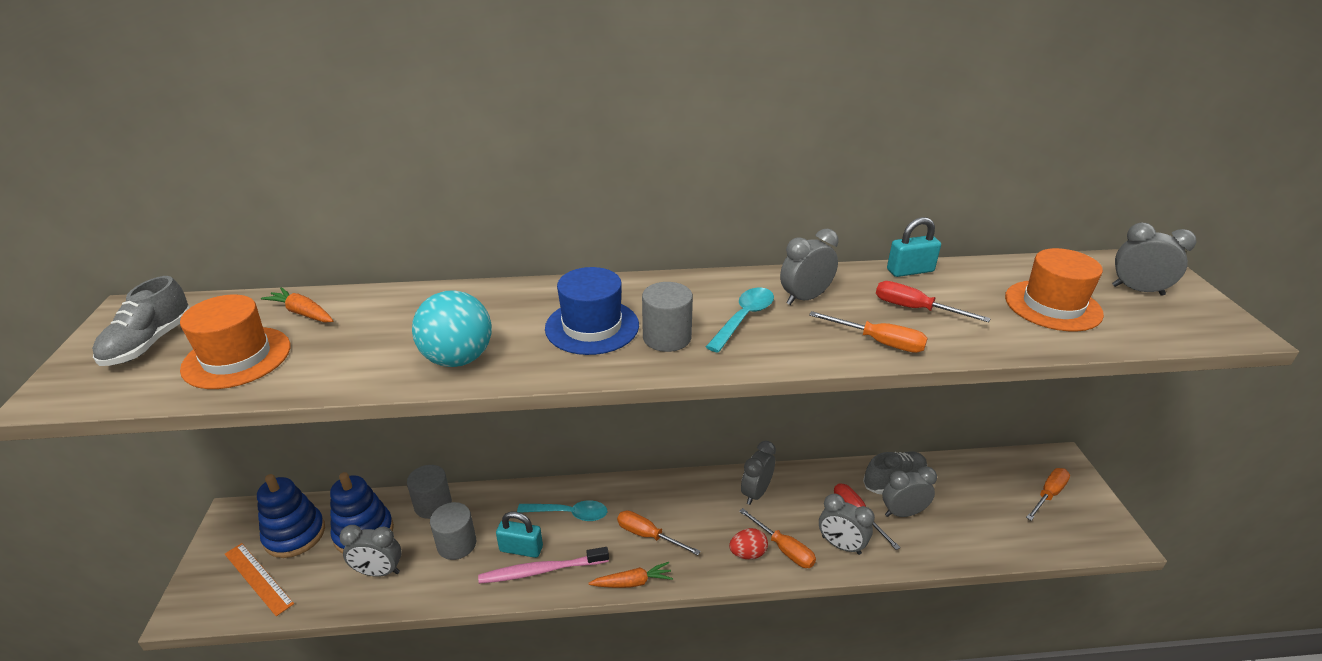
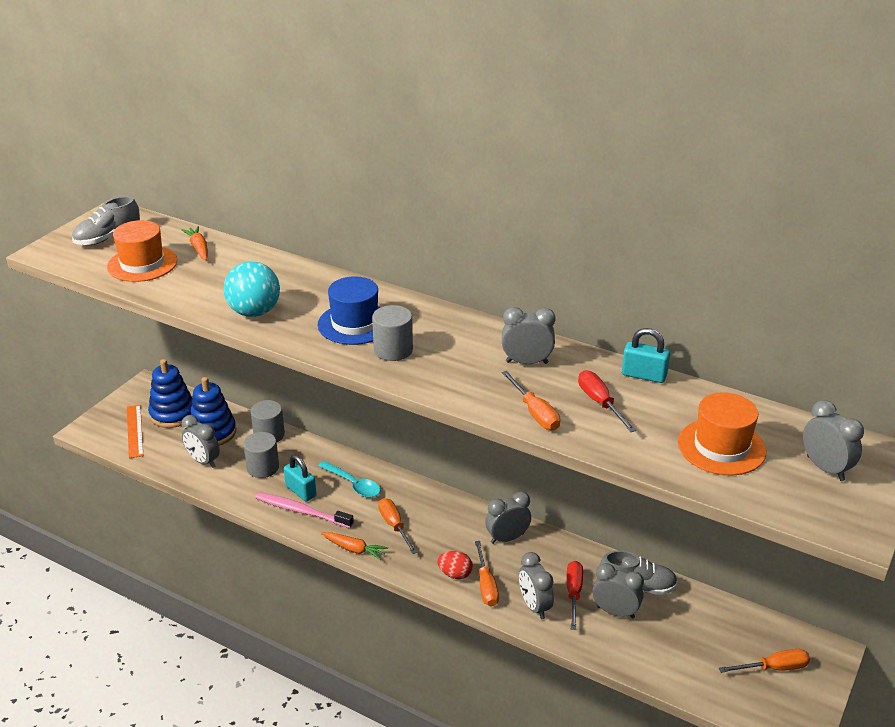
camera: 35 degrees right, 0 degrees up
turquoise spoon [706,288,774,352] -> none

